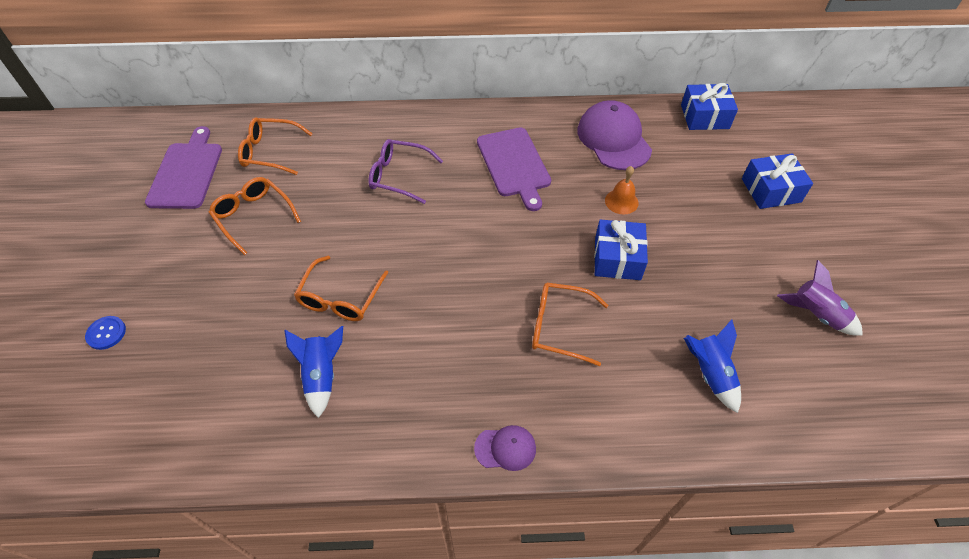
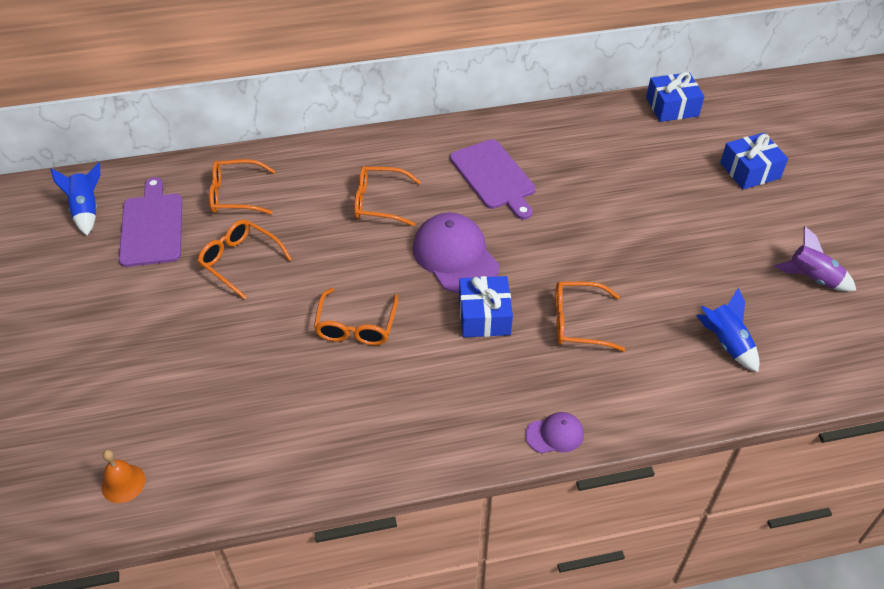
camera: 10 degrees left, 5 degrees down
blue button [85,316,126,350] -> none
blue rocket [284,326,343,418] -> blue rocket moved to [50,162,100,235]
purple glasses [368,139,443,204] -> orange glasses [354,166,421,226]
purple cap [577,100,652,170] -> purple cap moved to [413,212,499,293]
blue gift [594,220,648,280] -> blue gift moved to [459,276,513,337]
orange bell [605,166,639,214] -> orange bell moved to [101,450,145,503]

